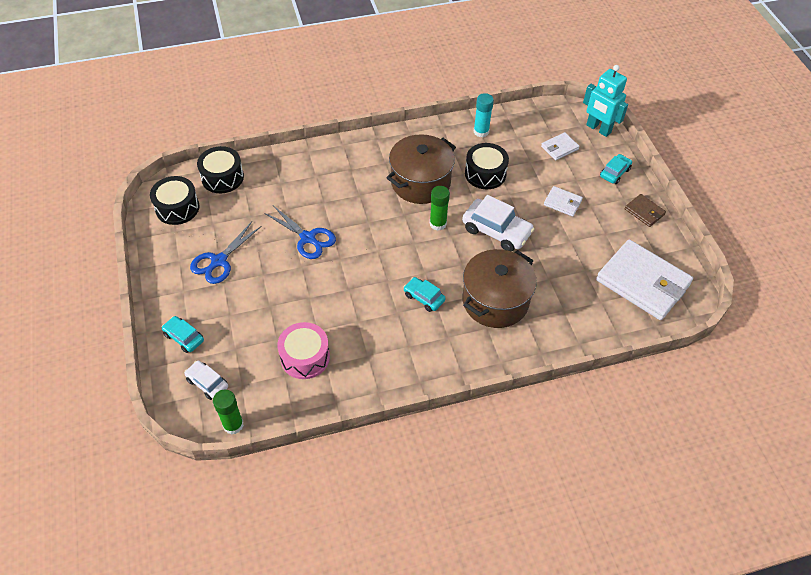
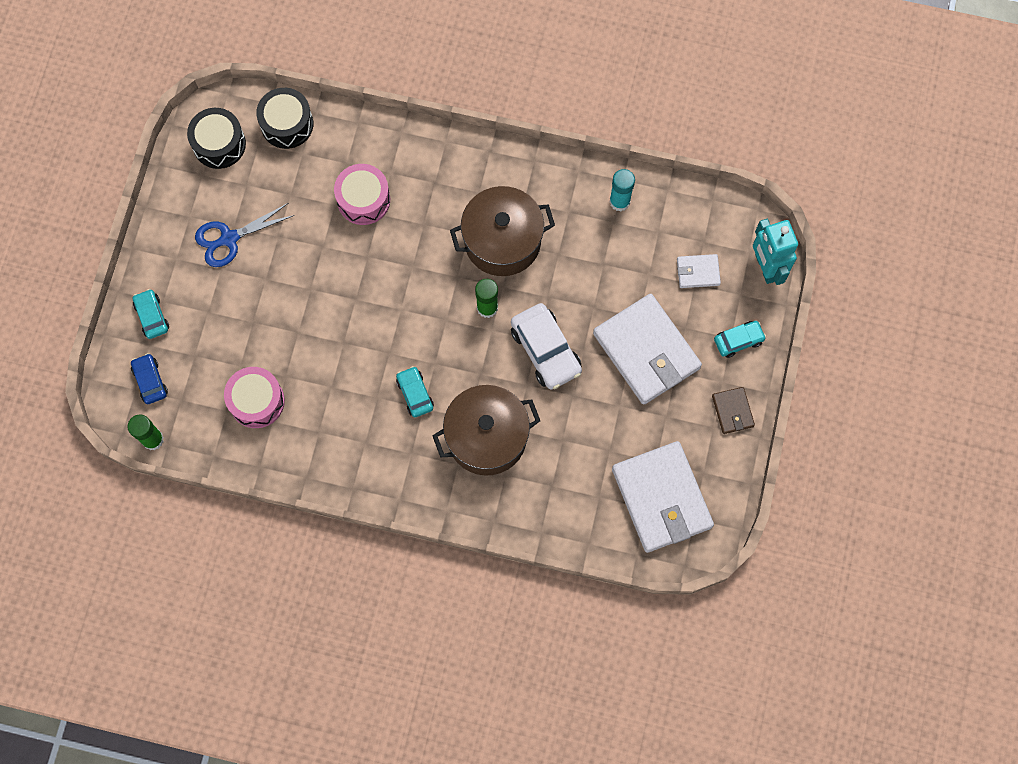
camera: 30 degrees right, 20 degrees up
white car [184,361,228,400] -> blue car [131,353,168,404]
blue scissors [264,206,336,259] -> none
black drum [465,143,509,189] -> none
white wallet [544,186,583,217] -> white wallet [593,294,702,405], size x2.20
none -> pink drum [334,164,390,225]

